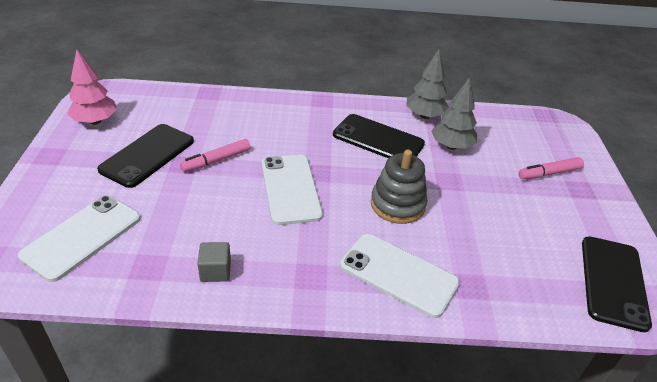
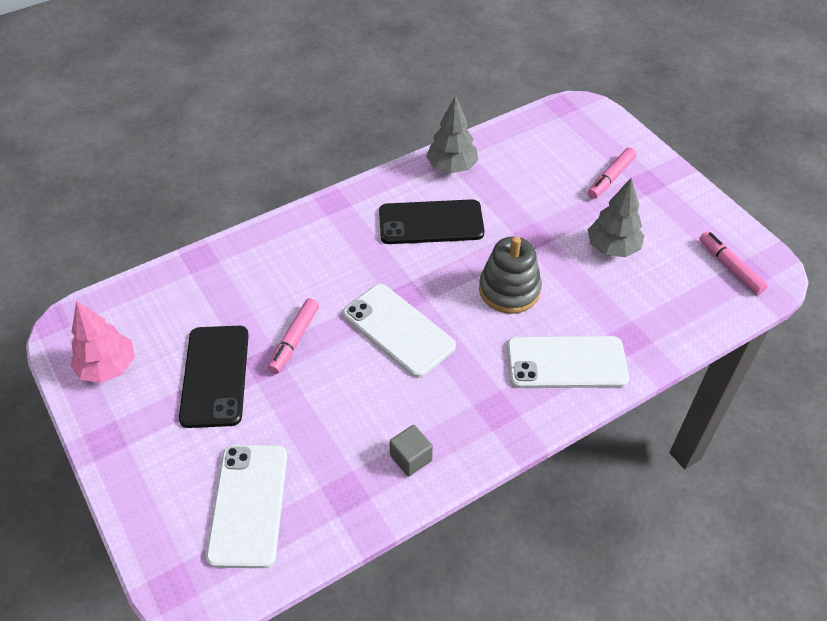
camera: 30 degrees left, 10 degrees up
grey tree [431,77,477,150] -> grey tree moved to [588,178,644,257]
black phone [582,236,652,332] -> pink marker [699,231,768,295]

